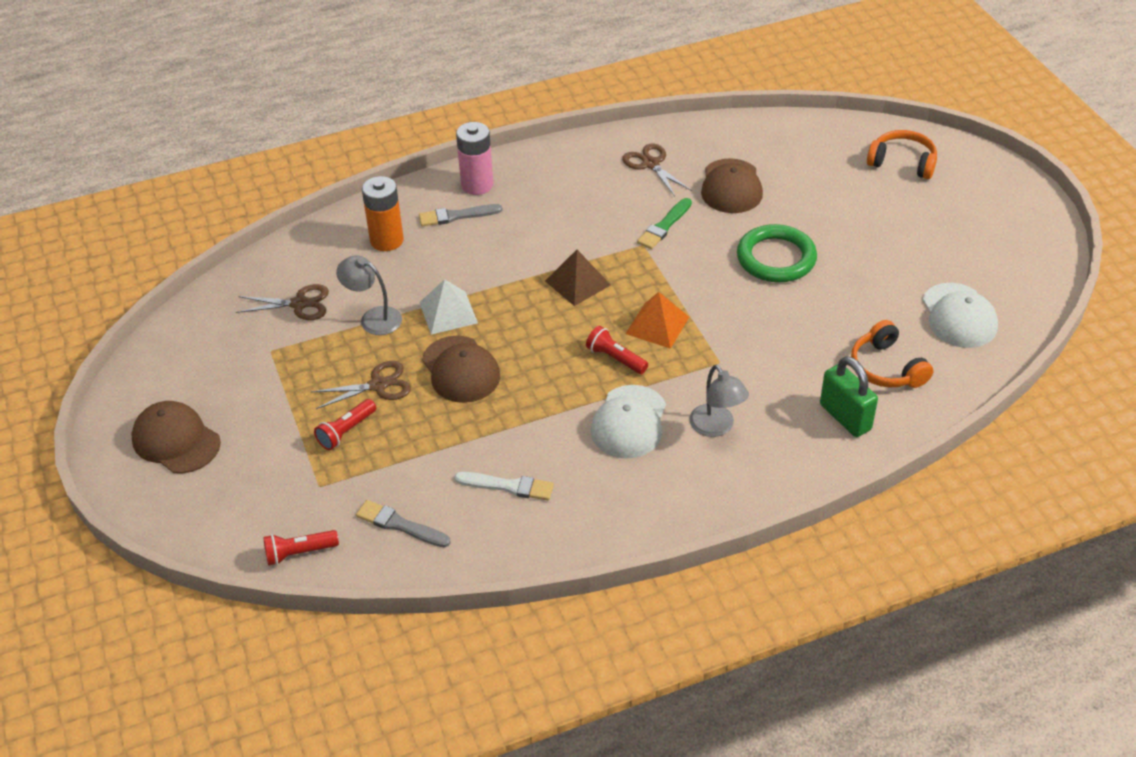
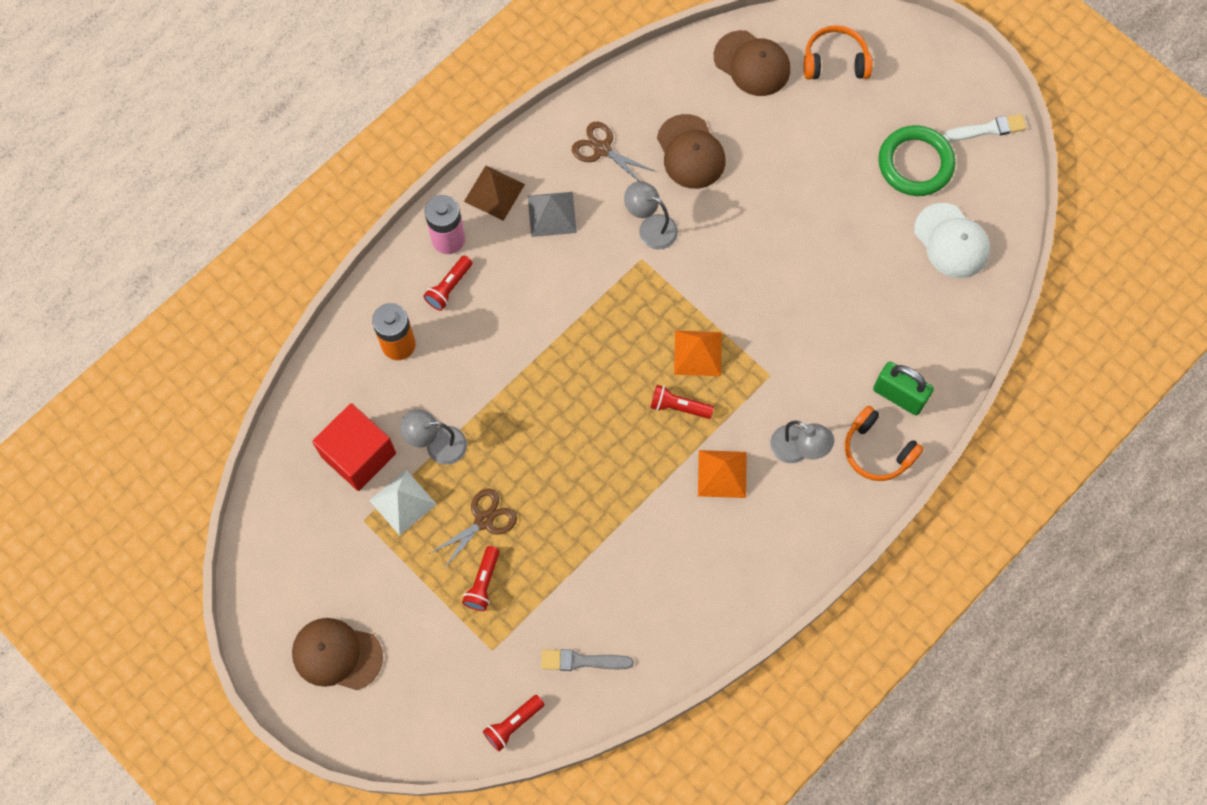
camera: 25 degrees left, 25 degrees up
brown scissors [236,284,329,320] -> red cube [312,403,396,491]
grey brush [419,204,502,226] -> red flashlight [423,256,473,311]
white pyramid [419,279,478,335] -> white pyramid moved to [369,470,437,536]
brown cap [422,336,500,403] -> brown cap moved to [714,30,790,96]
white brush [454,472,554,500] -> white brush moved to [944,114,1026,141]
brown pyramid [545,250,611,306] -> brown pyramid moved to [464,166,525,221]
white cap [590,385,666,459] -> orange pyramid [698,450,747,498]
green brush [637,198,692,249] -> grey lamp [624,181,678,250]
green ring [737,224,817,282] -> green ring moved to [879,125,955,196]
orange headphones [851,320,934,388] -> orange headphones moved to [845,406,924,481]
none -> grey pyramid [528,192,577,237]

